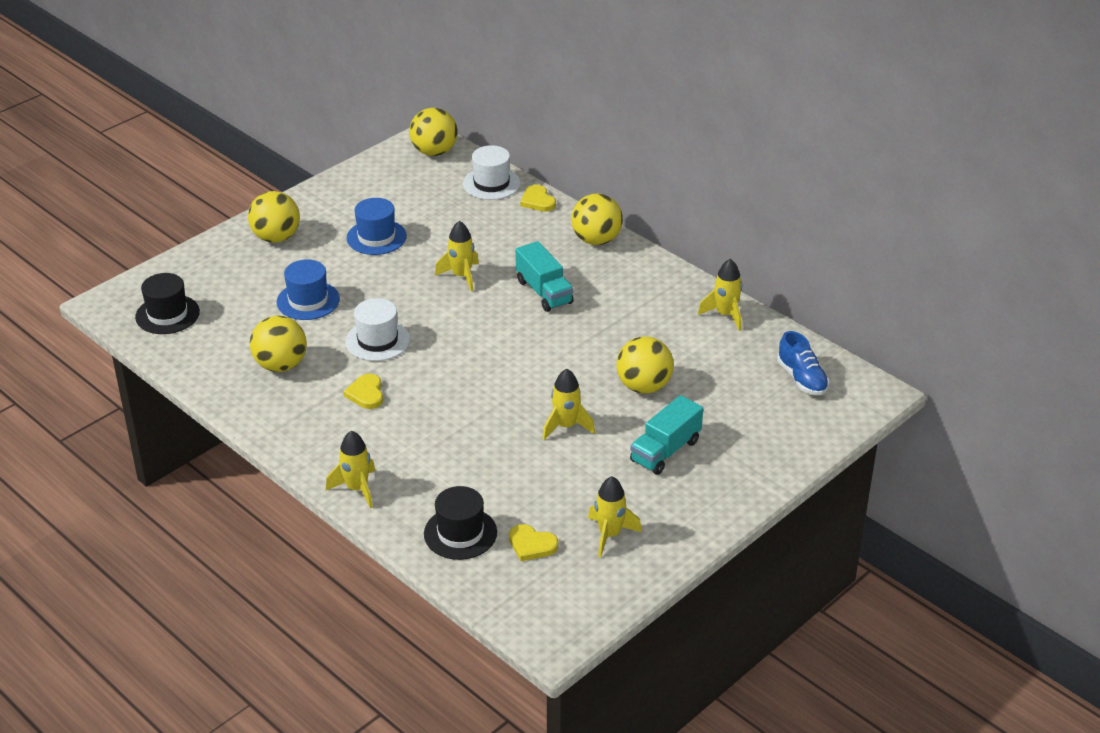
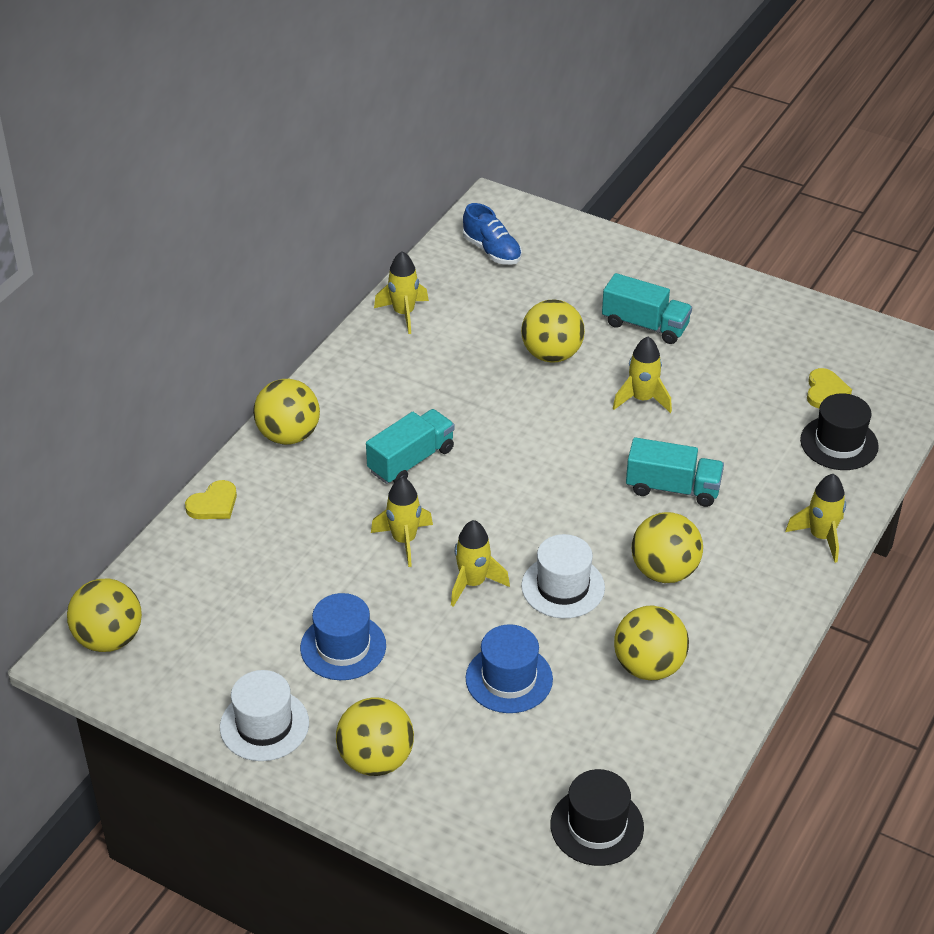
camera: 105 degrees left, 5 degrees up
yellow heart [343,374,383,409] -> yellow ball [632,512,703,583]
white hat [463,145,520,200] -> white hat moved to [220,670,309,761]
yellow rocket [588,476,642,557] -> yellow rocket moved to [451,520,510,607]
blue shoe [777,331,829,395] -> blue shoe turned 90 degrees clockwise [463,203,522,265]
none -> turquoise truck [626,437,724,507]

